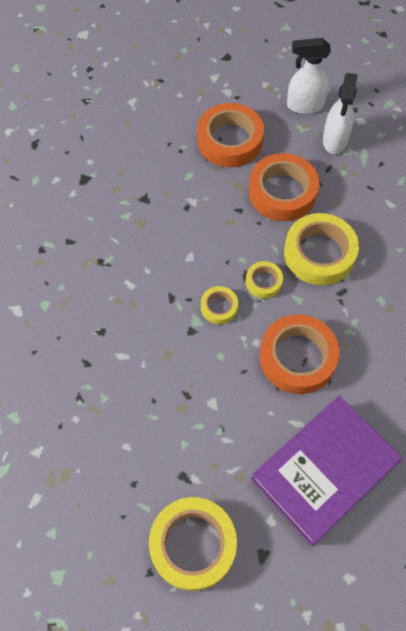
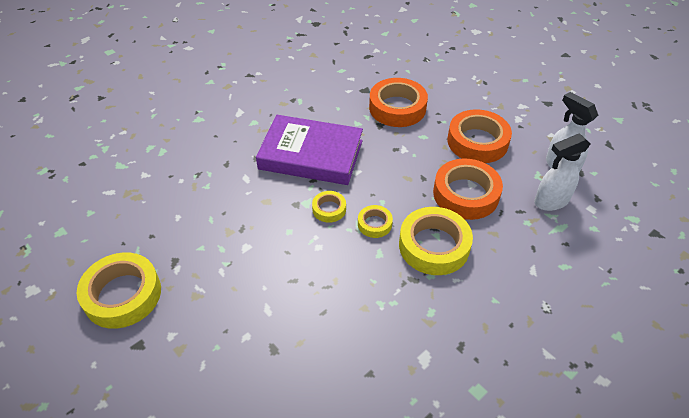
camera: 55 degrees right, 15 degrees down
purple book [251,396,402,546] -> purple book moved to [256,115,363,185]
orange tape [260,314,340,394] -> orange tape moved to [369,78,428,127]

